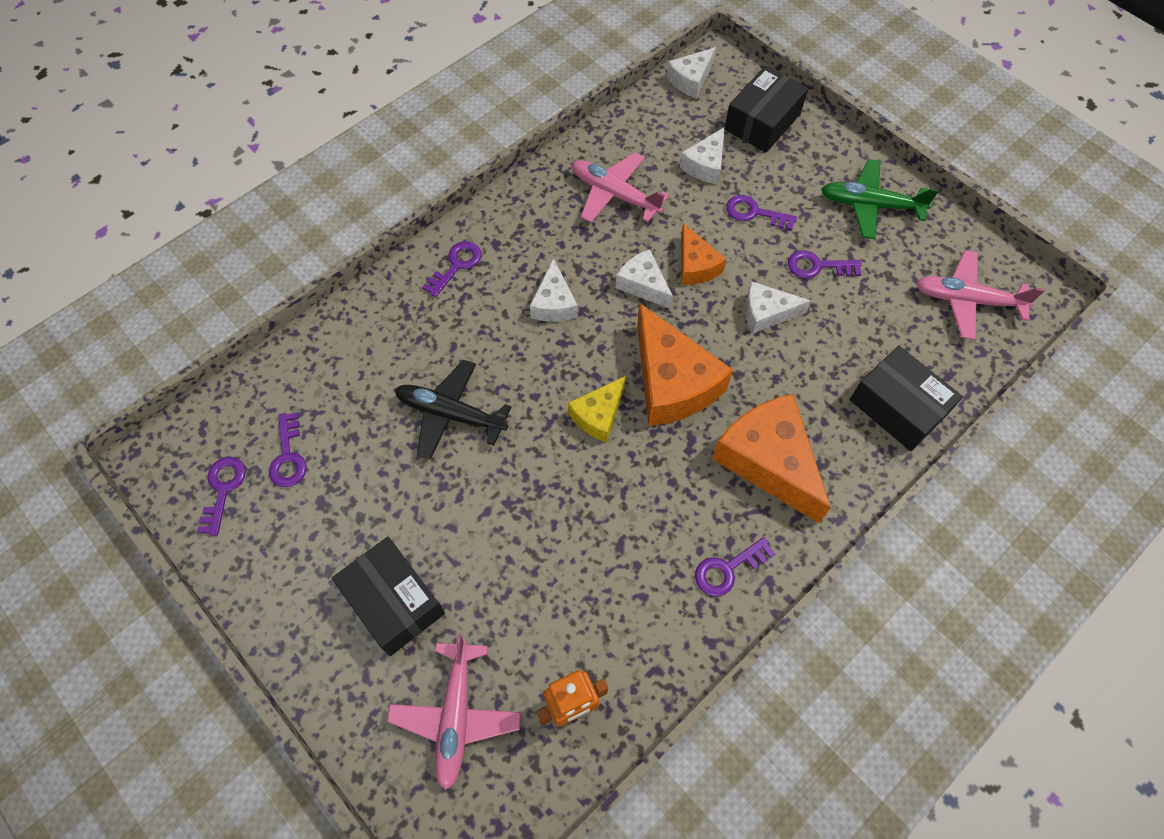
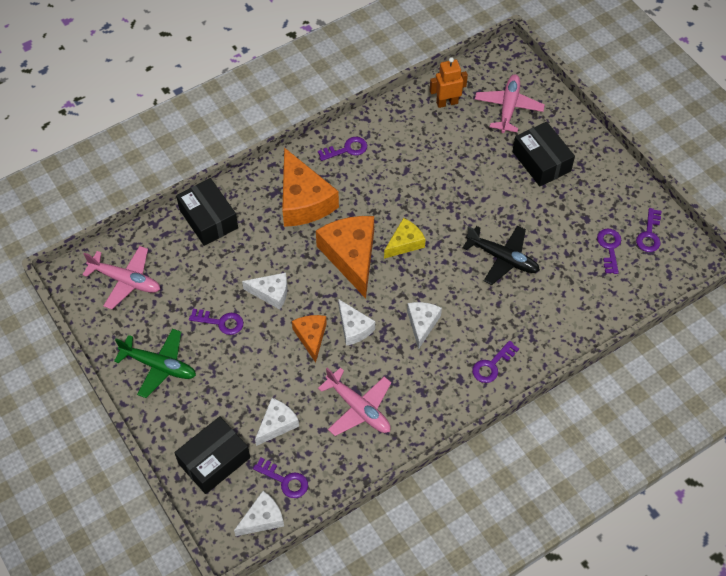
camera: 170 degrees left, 5 degrees down
purple key [726,195,797,231] -> purple key moved to [253,458,308,498]

